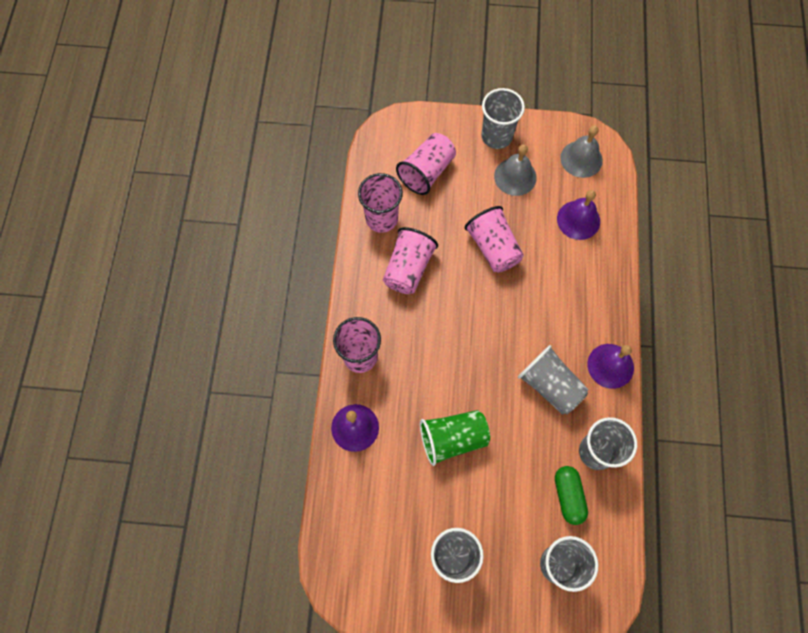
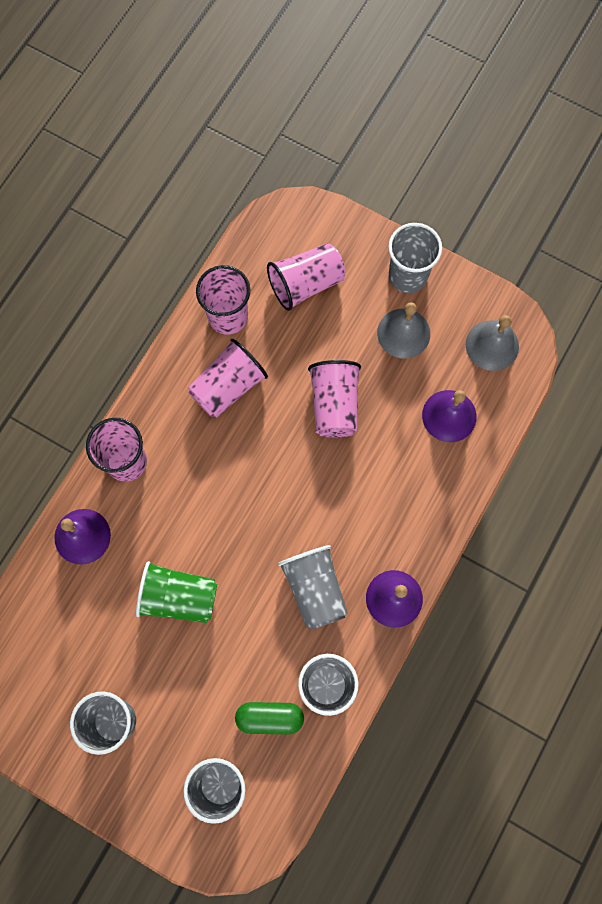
camera: 25 degrees right, 5 degrees up
green capsule [555,466,588,525] -> green capsule turned 75 degrees clockwise [235,702,304,734]

